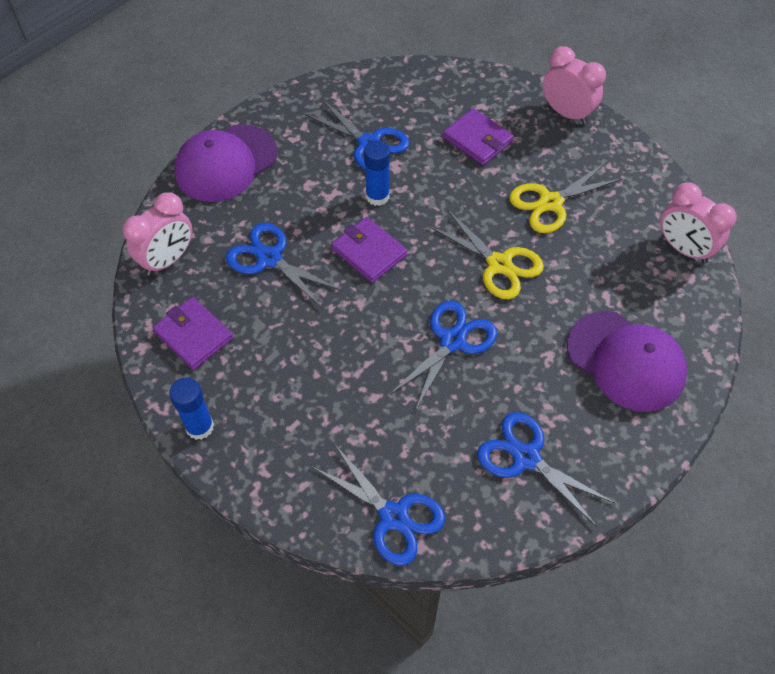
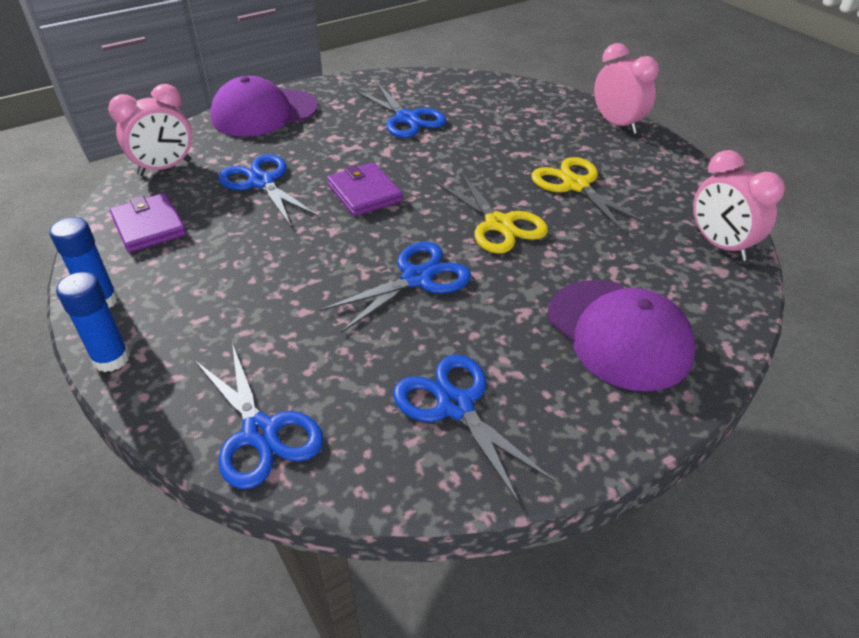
camera: 15 degrees right, 15 degrees down
blue glue stick [364,140,390,206] -> blue glue stick moved to [56,272,130,372]
purple wallet [443,108,514,165] -> none
yellow scissors [509,162,623,233] -> yellow scissors turned 75 degrees clockwise [531,157,650,233]

